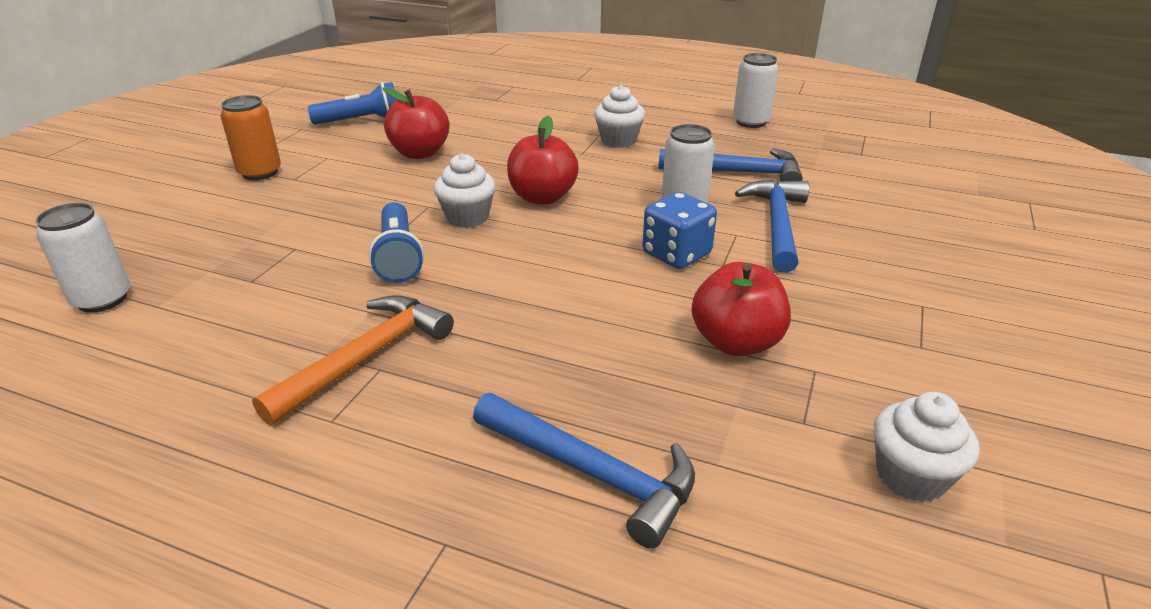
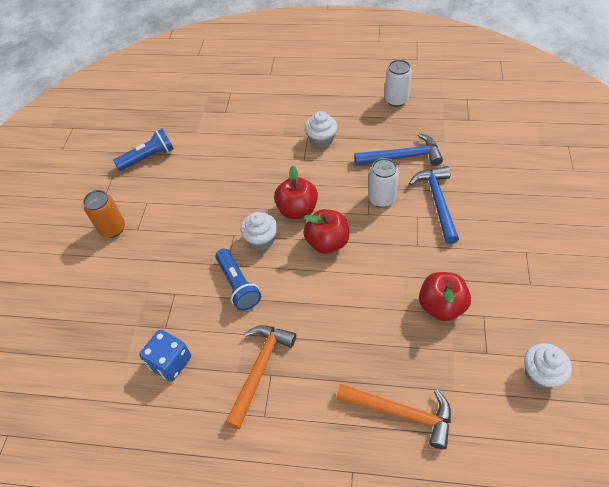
camera: 10 degrees left, 20 degrees up
white can [36,203,130,313] -> none
red apple [382,87,450,159] -> red apple moved to [304,209,349,254]
blue hammer [473,393,695,549] -> orange hammer [336,384,451,449]
blue dice [642,192,717,269] -> blue dice moved to [139,330,191,381]

